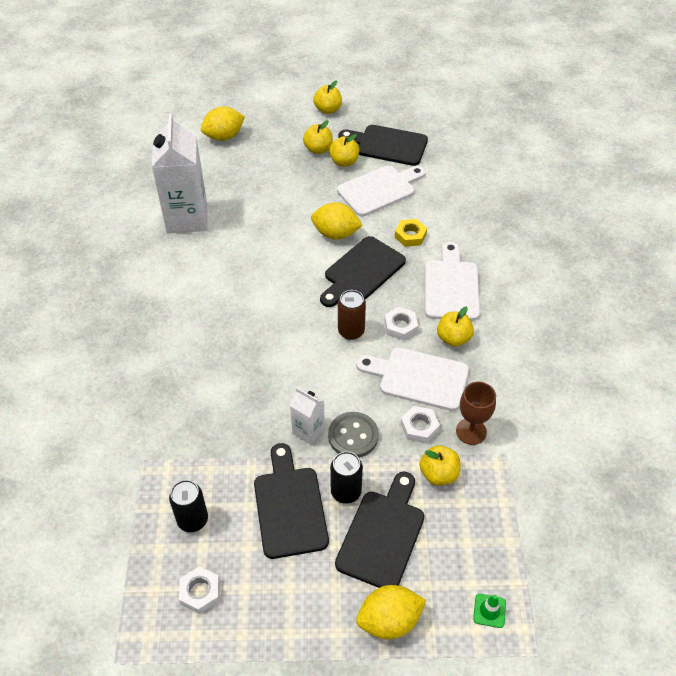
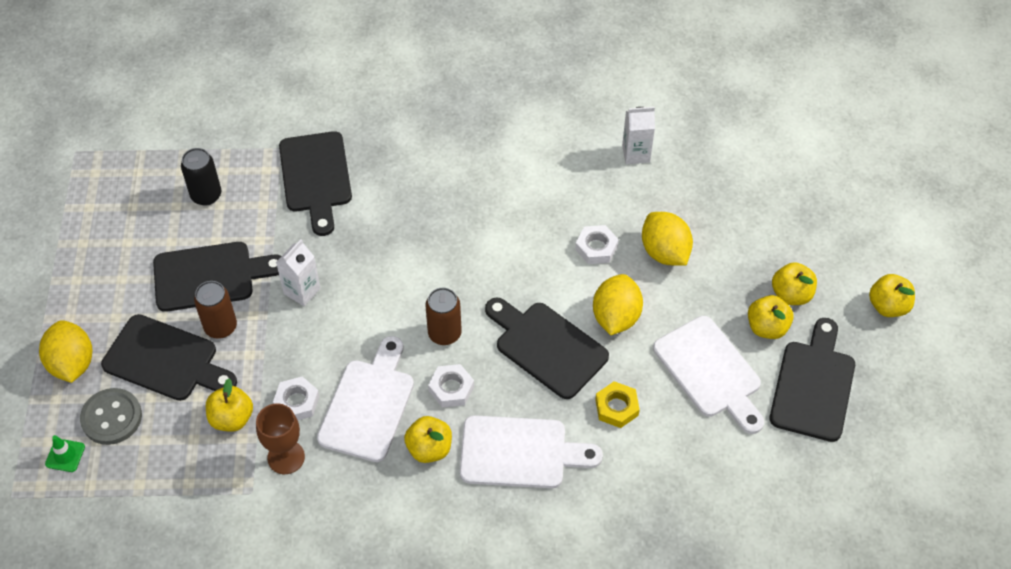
camera: 90 degrees right, 5 degrees up
white carton [152,113,207,234] -> white carton [622,107,655,164], size x0.48
white nut [179,566,220,614] -> white nut moved to [575,225,619,264]
yellow lemon [201,106,245,141] -> yellow lemon moved to [642,212,693,266]
grey button [328,412,379,458] -> grey button moved to [80,388,142,445]
black can [330,451,363,504] -> brown can [194,281,237,338]
none -> black cutting board [279,131,352,236]

